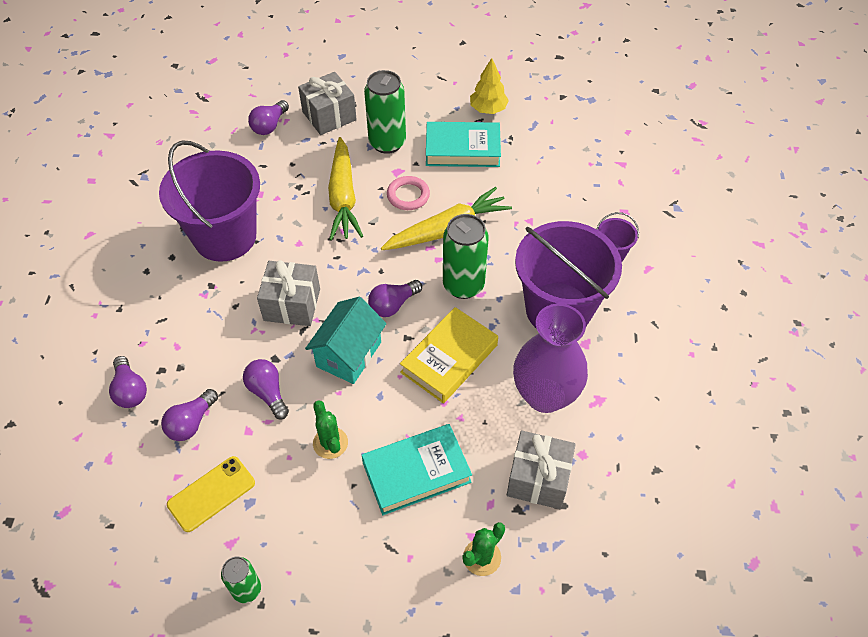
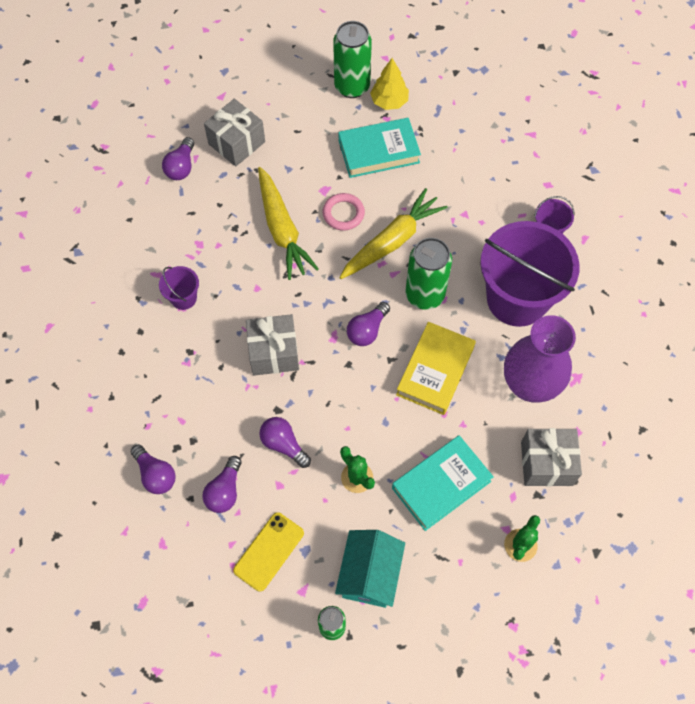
camera: 15 degrees left, 10 degrees up
purple bucket [159,140,260,262] -> purple bucket [159,266,199,310], size x0.42
turquoise house [305,297,387,384] -> turquoise house moved to [335,530,405,608]
green can [364,70,406,154] -> green can moved to [333,21,372,98]

